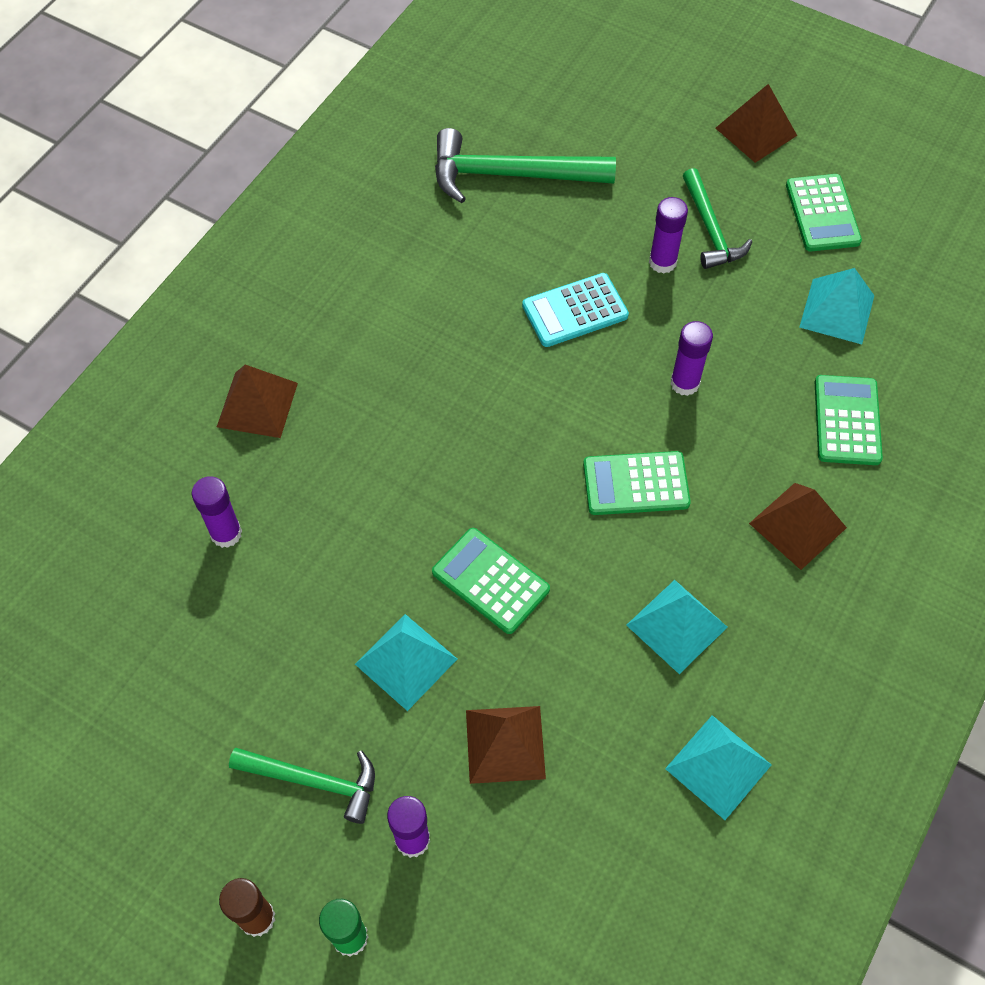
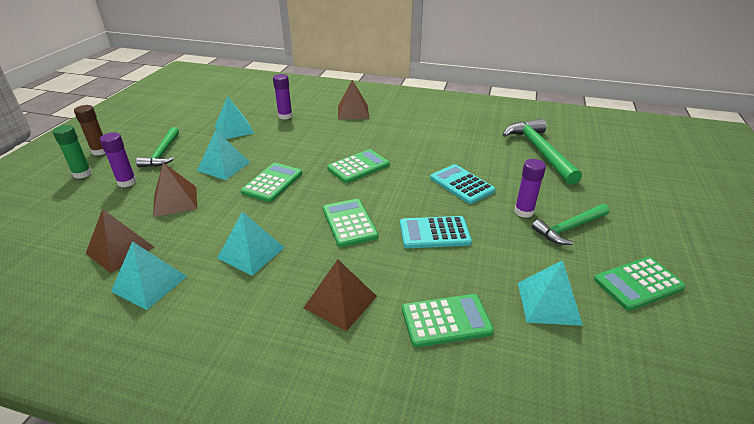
camera: 75 degrees right, 25 degrees down
purple glue stick [670,321,713,396] -> turquoise calculator [400,216,472,248]
brown pyramid [716,84,797,163] -> brown pyramid moved to [86,209,155,273]
none -> turquoise pyramid [215,96,254,139]
none -> green calculator [327,149,390,183]

